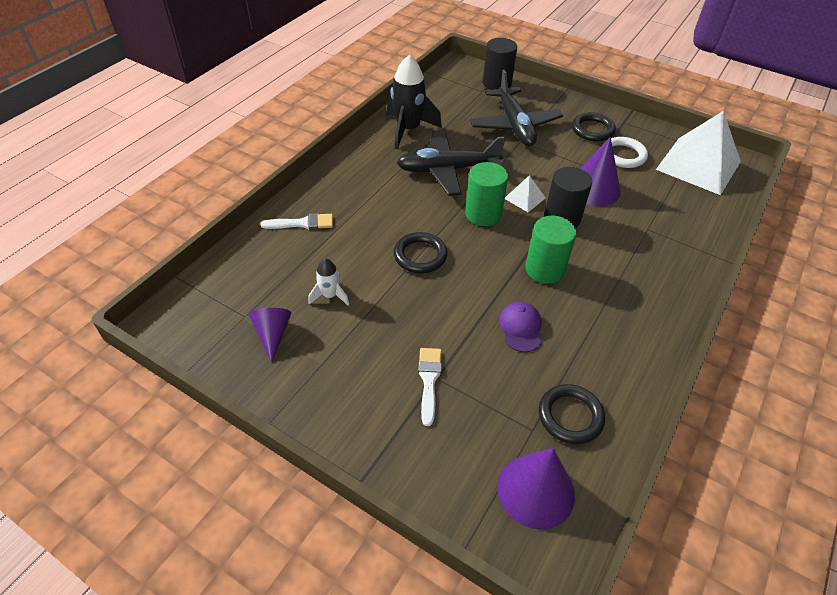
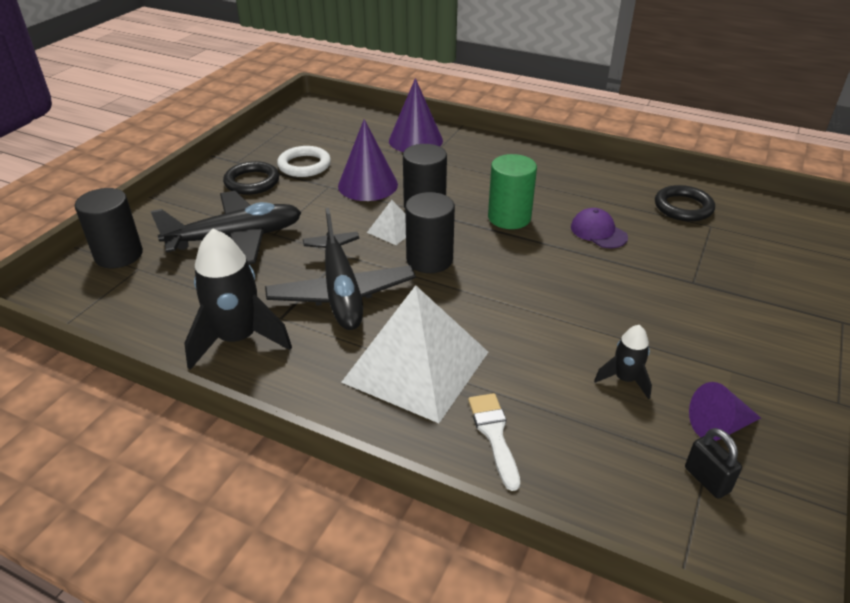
camera: 95 degrees left, 10 degrees down
white rocket [308,258,349,306] -> black rocket [594,325,652,399]
black ring [394,232,447,273] -> none
white brush [418,348,442,426] -> none
green cylinder [465,162,508,226] -> black cylinder [405,192,455,273]
purple cone [498,448,575,530] -> purple cone moved to [389,78,443,152]
purple cap [499,302,542,352] -> purple cap turned 60 degrees clockwise [571,208,628,248]
white pyramid [656,111,741,195] -> white pyramid moved to [341,285,488,423]
none -> black padlock [685,428,742,499]

